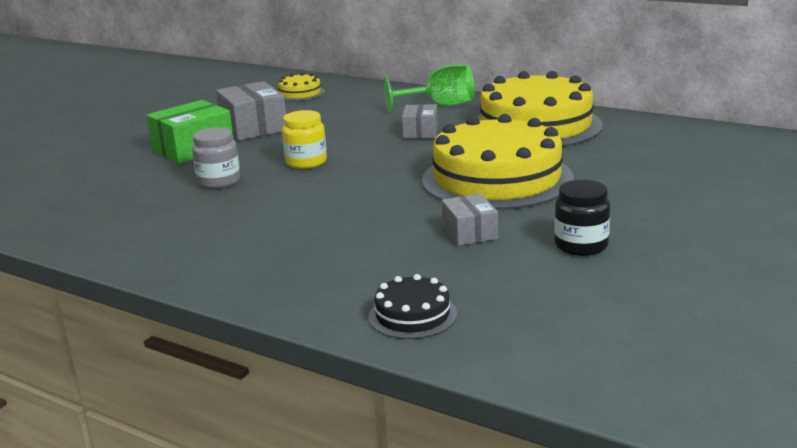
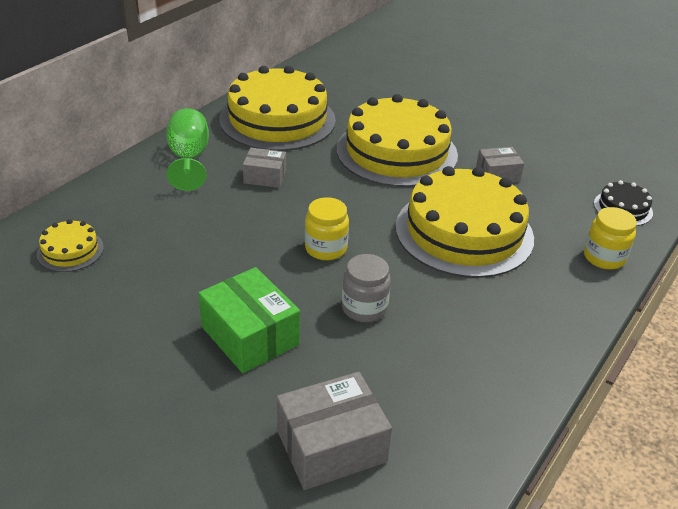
camera: 90 degrees left, 15 degrees up
grey box [216,81,286,141] -> grey box moved to [277,372,392,490]
black jar [554,180,610,256] -> none
none -> yellow cake [396,166,534,278]
none -> yellow jar [584,207,637,270]

